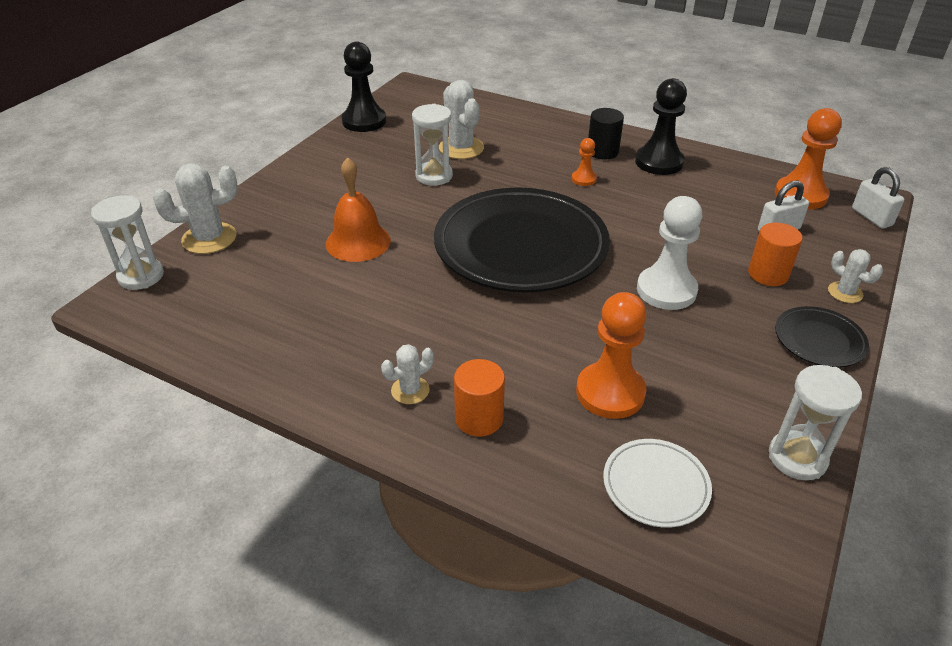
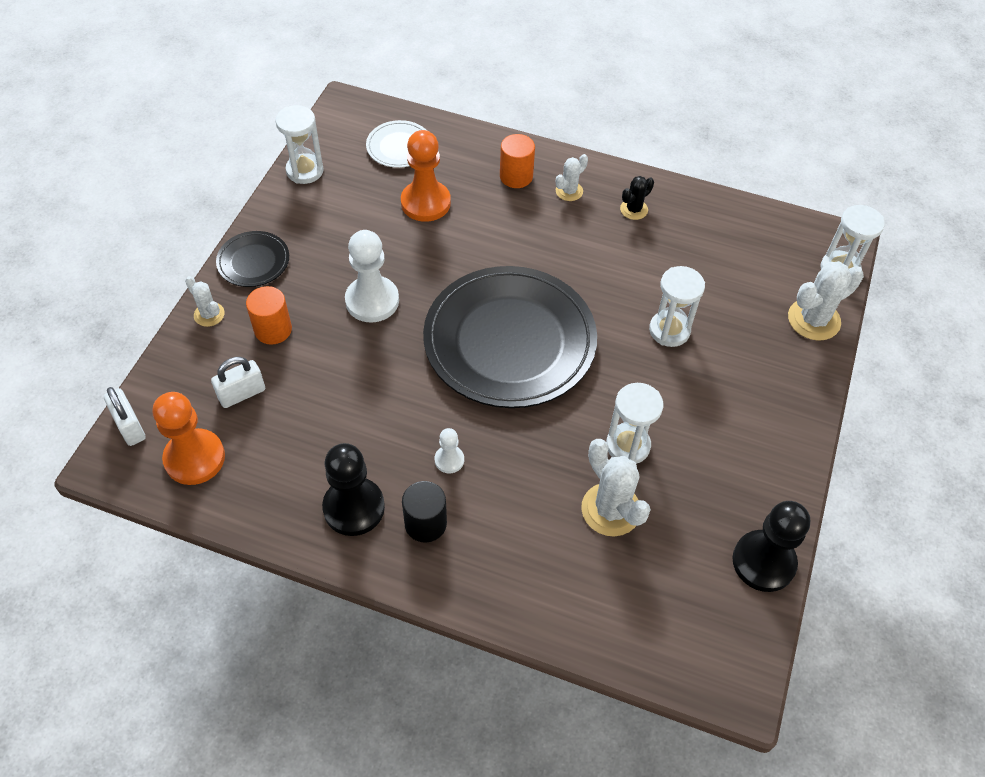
camera: 170 degrees right, 15 degrees up
orange bell [326,157,391,262] -> white hourglass [649,266,705,347]
orange pawn [572,138,597,186] -> white pawn [435,428,464,473]
none -> black cactus [620,176,654,220]

